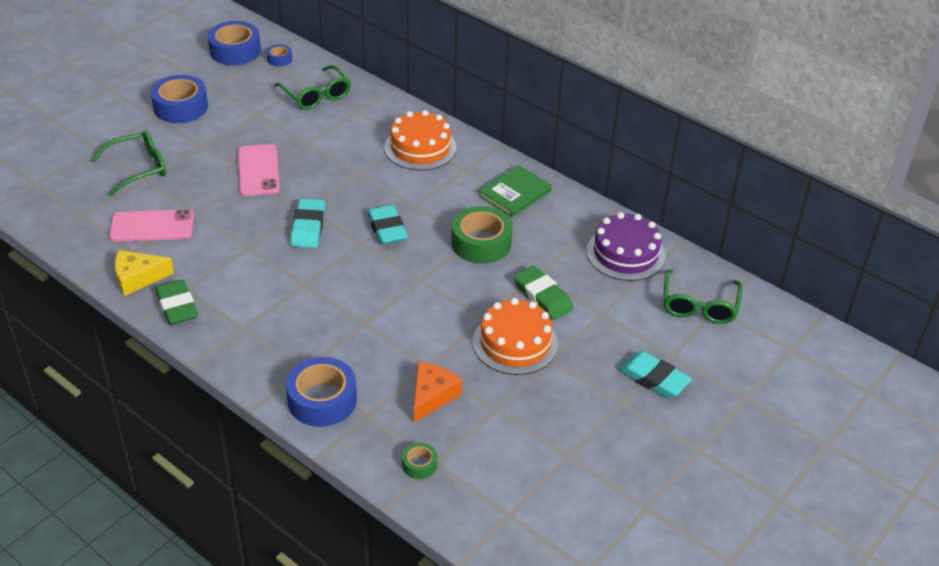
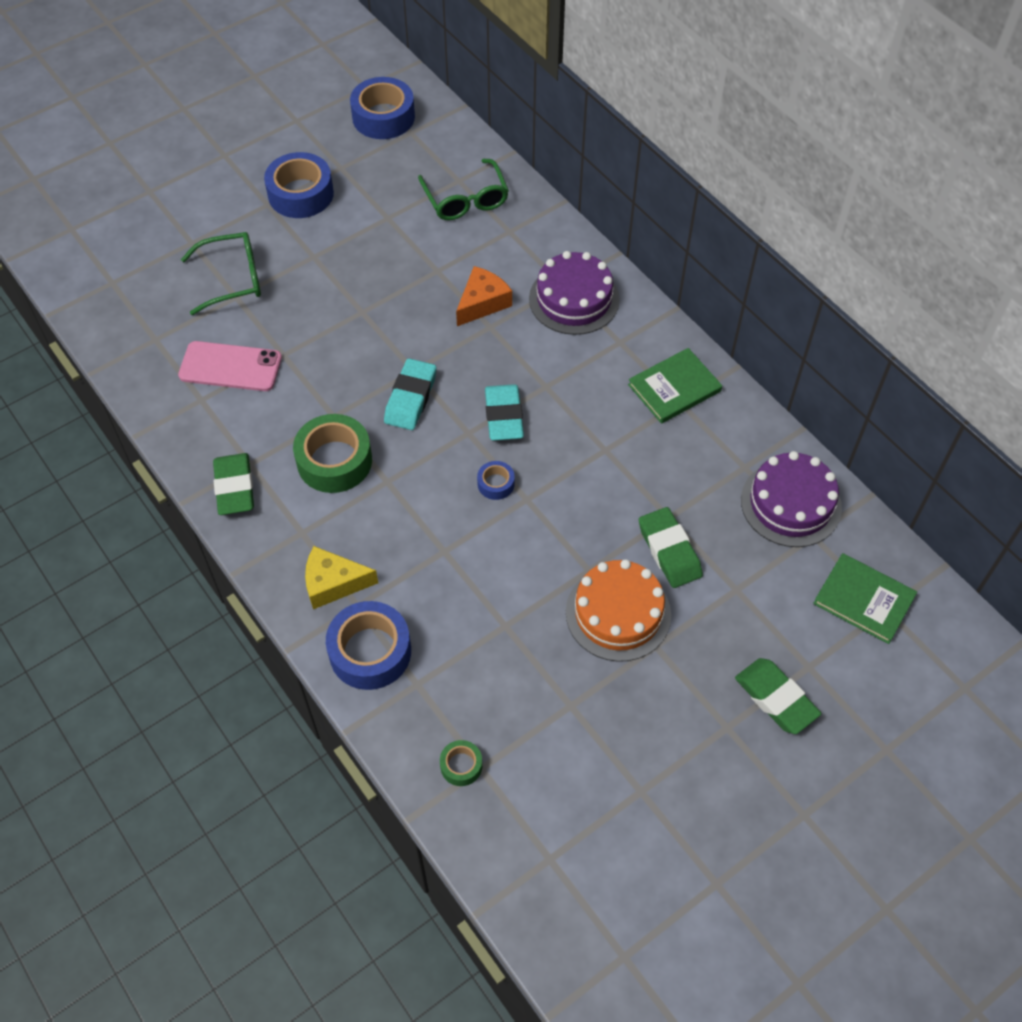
camera: 15 degrees right, 15 degrees up
yellow cheese [115,250,174,296] -> yellow cheese moved to [305,546,378,609]
pink phone [238,144,280,196] -> none
blue tape [267,45,292,66] -> blue tape moved to [477,461,515,500]
orange cake [384,110,457,170] -> purple cake [529,251,620,335]
orange cheese [414,362,462,422] -> orange cheese moved to [456,266,512,326]
green tape [451,206,513,264] -> green tape moved to [293,414,372,493]
turquoise eraser [619,351,692,398] -> green eraser [735,658,821,734]
green glasses [663,269,743,324] -> green book [813,553,917,644]

